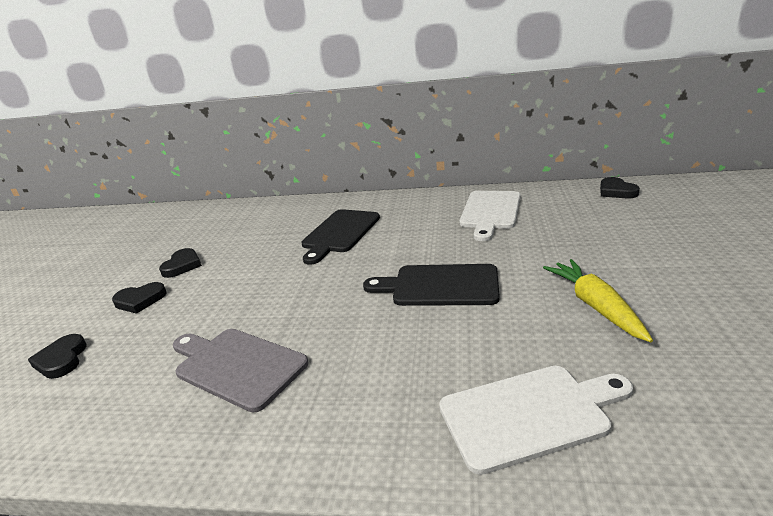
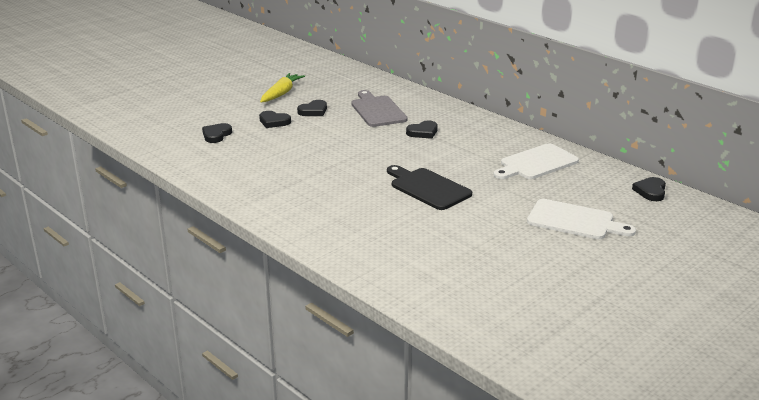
camera: 35 degrees right, 0 degrees up
grey cutting board [173,329,309,412] -> grey cutting board moved to [351,90,408,127]
black cutting board [301,209,380,265] -> black heart [406,120,438,139]
white cutting board [439,366,633,475] -> white cutting board moved to [527,199,636,239]
yellow carrot [543,259,653,342] -> yellow carrot moved to [260,73,305,102]

